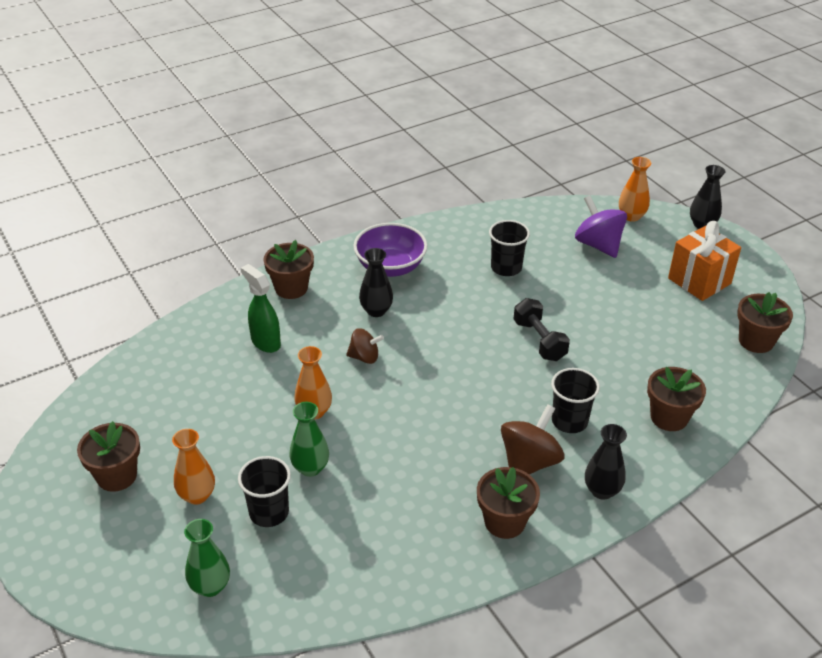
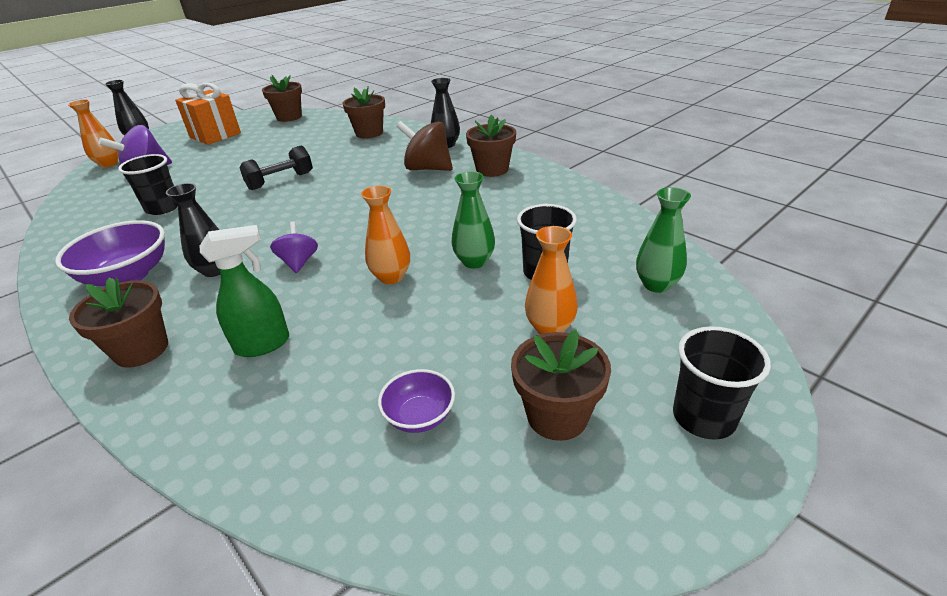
camera: 100 degrees left, 5 degrees down
green spray bottle [241,264,281,353] -> green spray bottle turned 150 degrees counterclockwise [199,225,289,357]
brown spinning top [346,328,384,364] -> purple spinning top [270,221,318,273]
black cup [551,368,600,433] -> black cup moved to [673,326,771,440]
none -> purple bowl [378,369,455,433]

